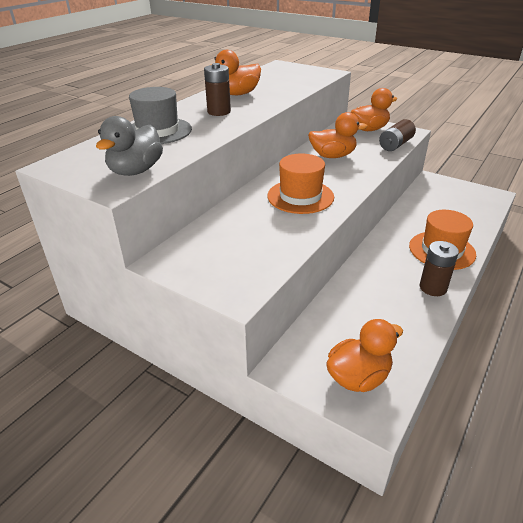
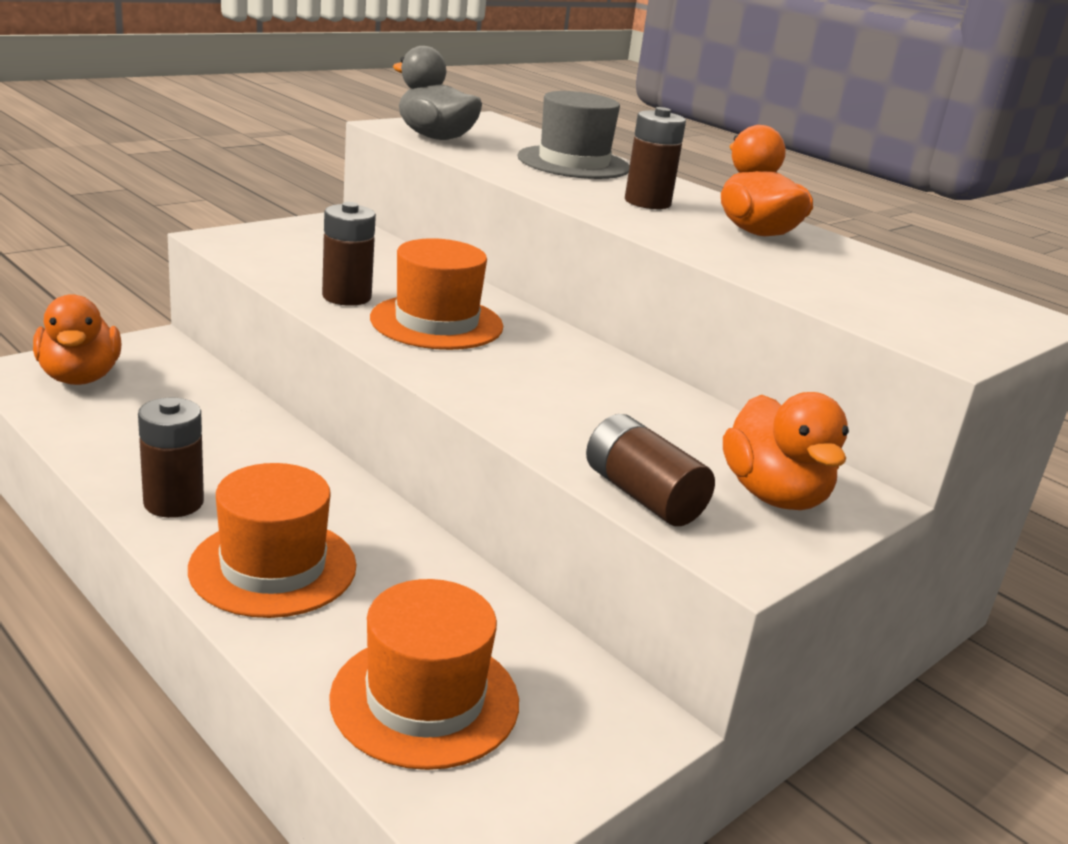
camera: 100 degrees right, 10 degrees down
orange duck [308,112,368,158] -> none
none -> brown battery [322,202,376,306]
none -> orange hat [329,579,519,770]

